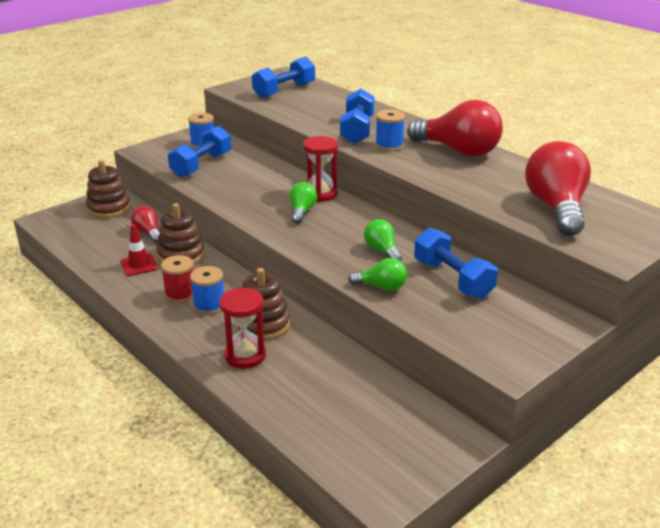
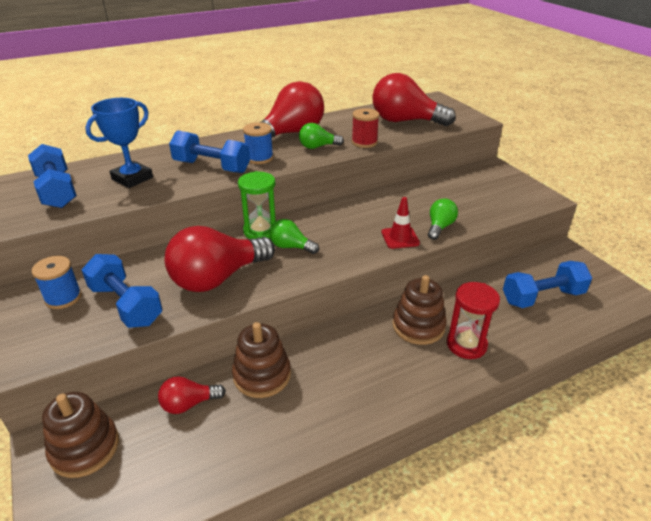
camera: 75 degrees left, 5 degrees up
red traffic cone [120,224,158,276] -> red traffic cone moved to [381,197,420,249]
red spool [161,255,193,303] -> red spool moved to [352,108,379,148]
blue spool [190,266,224,315] -> none
red hourglass [303,136,338,202] -> green hourglass [238,171,276,239]
green light bulb [364,219,402,261] -> green light bulb moved to [299,123,344,149]
blue dumbbell [414,228,498,299] -> blue dumbbell moved to [503,261,592,308]
none -> blue trophy [85,98,153,188]
none -> red light bulb [165,226,275,292]

